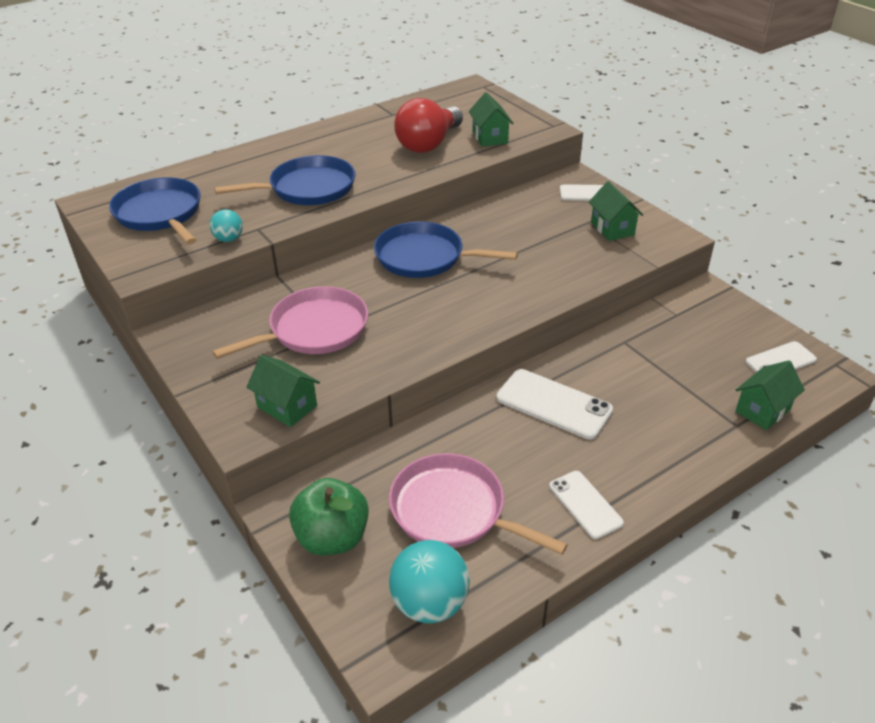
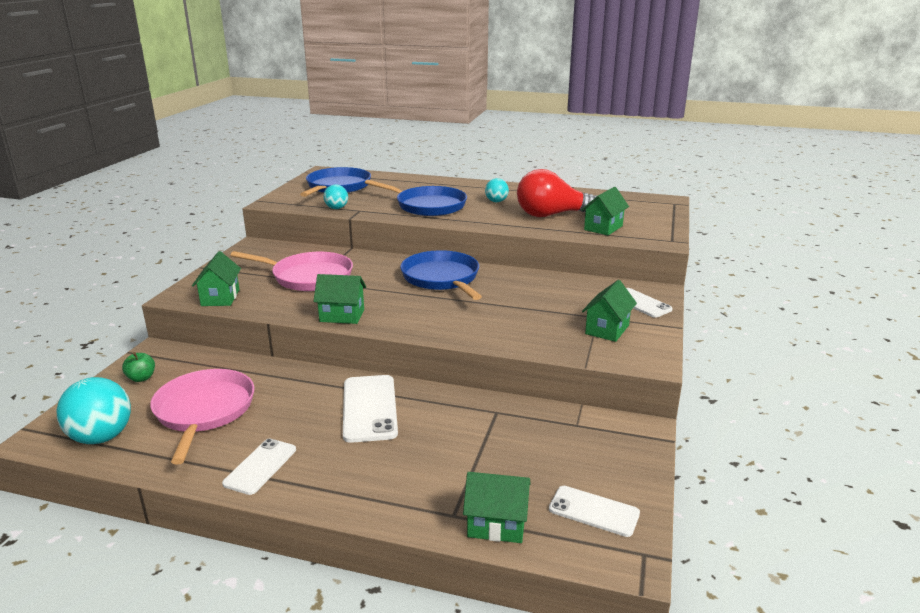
camera: 50 degrees right, 15 degrees down
green apple [289,478,369,556] -> green apple [122,352,155,382], size x0.50
none -> green house [313,274,366,324]
none -> turquoise ball [485,178,509,202]

